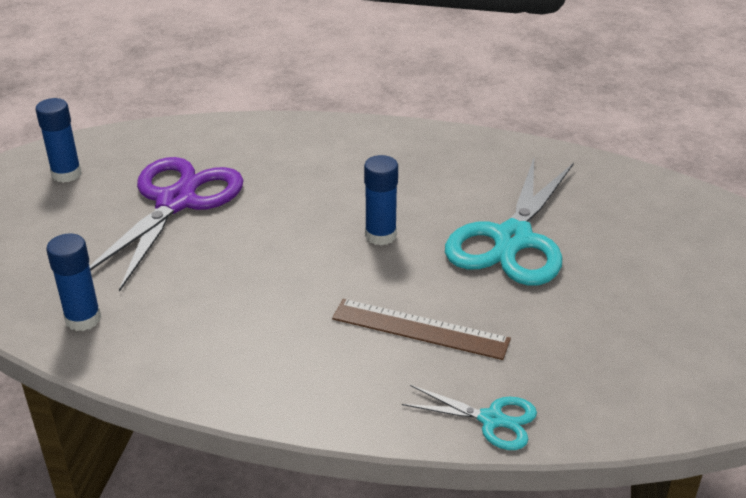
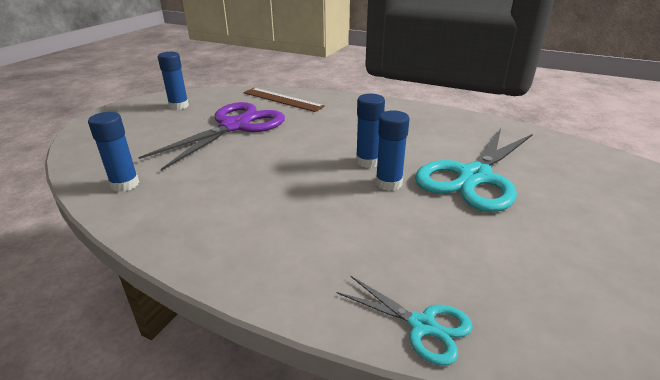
camera: 15 degrees right, 5 degrees down
brown ruler [332,299,511,360] -> brown ruler moved to [243,88,325,112]
none -> blue glue stick [375,110,409,191]

